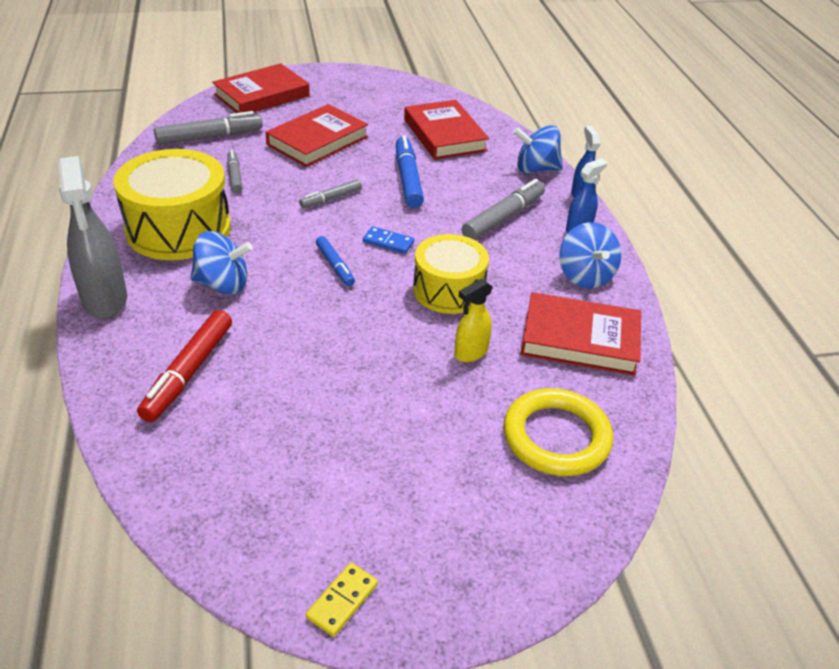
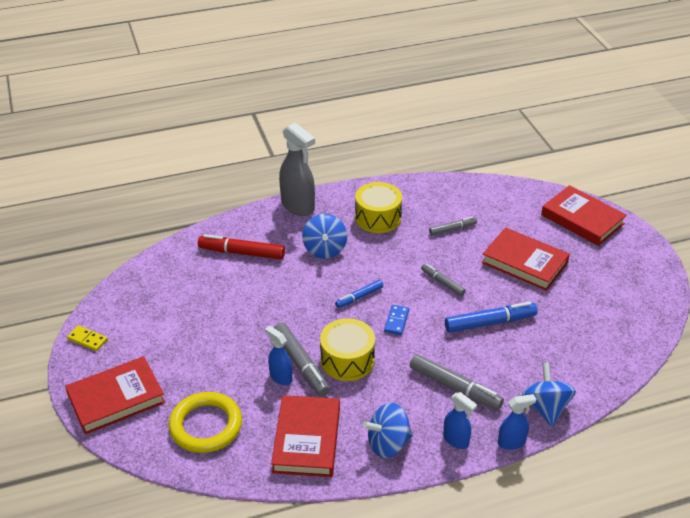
camera: 85 degrees right, 0 degrees up
grey spray bottle [58,156,127,319] -> grey spray bottle turned 105 degrees counterclockwise [279,123,315,216]
yellow drum [113,149,231,260] -> yellow drum [355,182,402,233], size x0.66
grey marker [154,111,263,145] -> grey marker moved to [274,322,330,397]
red book [404,100,489,160] -> red book moved to [65,356,165,435]
yellow spray bottle [454,279,493,362] -> blue spray bottle [265,326,292,385]

